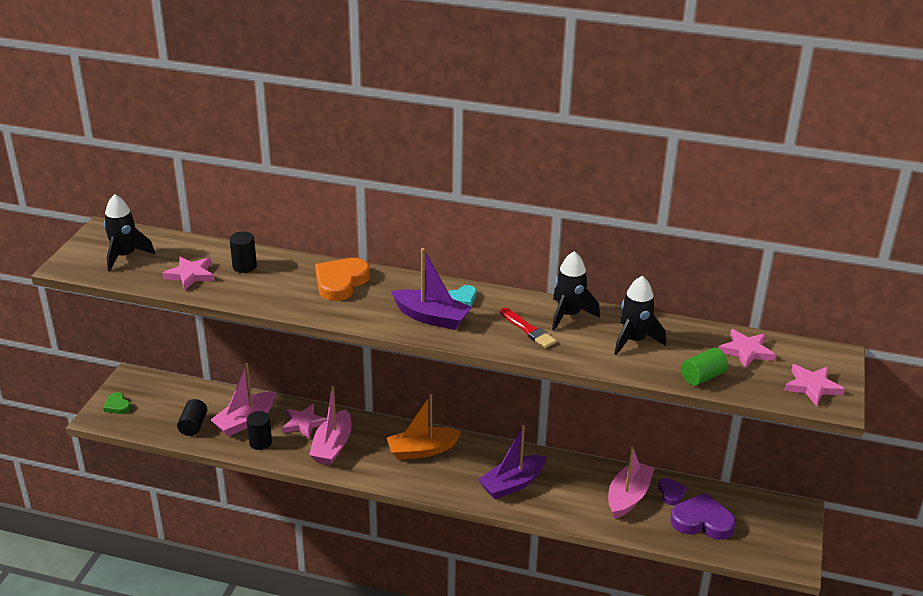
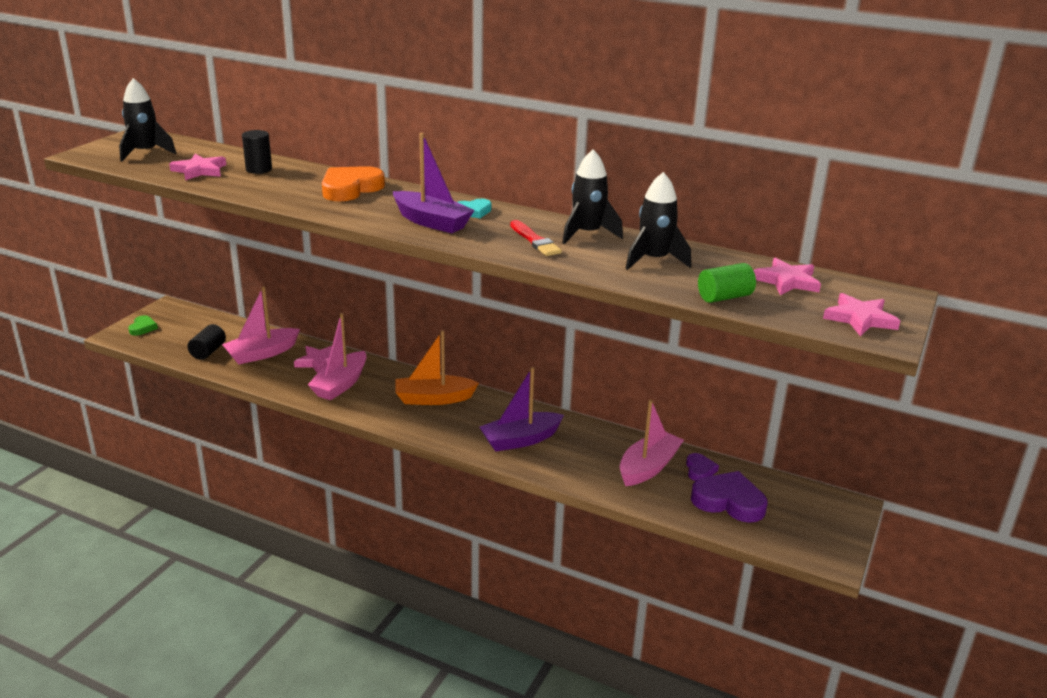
camera: 10 degrees right, 5 degrees down
green heart [103,392,131,414] -> green heart turned 150 degrees counterclockwise [128,315,158,336]
black cylinder [247,411,272,450] -> none

